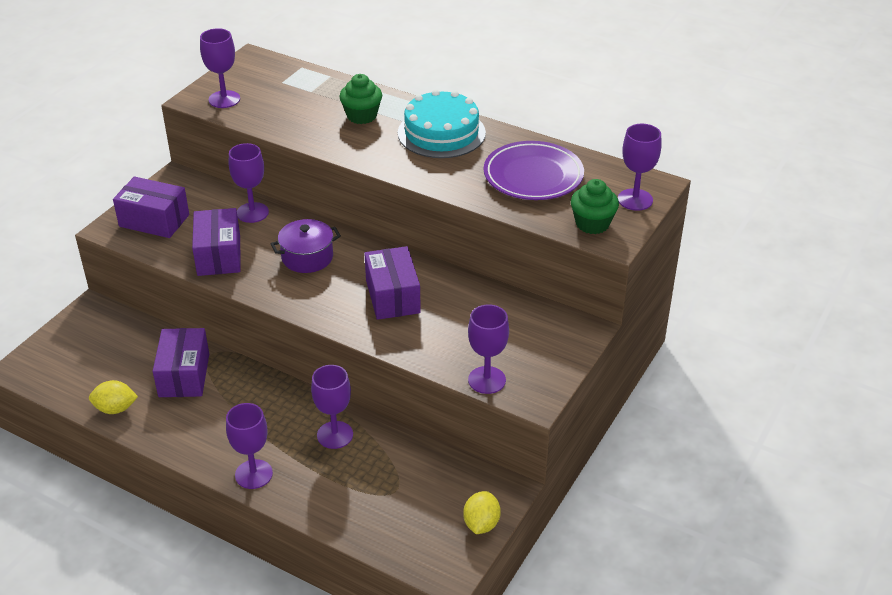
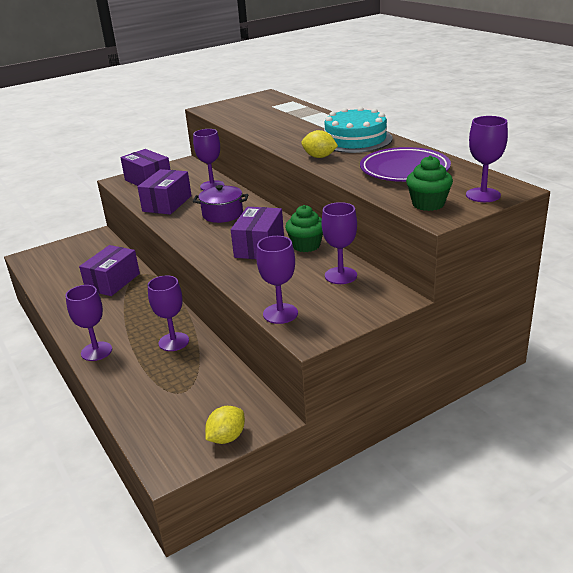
camera: 30 degrees right, 10 degrees down
yellow lemon [89,380,138,414] -> yellow lemon moved to [302,130,338,158]
purple goblet [200,28,240,108] -> purple goblet moved to [322,202,357,284]
green cupcake [339,74,382,124] -> green cupcake moved to [285,205,323,252]

